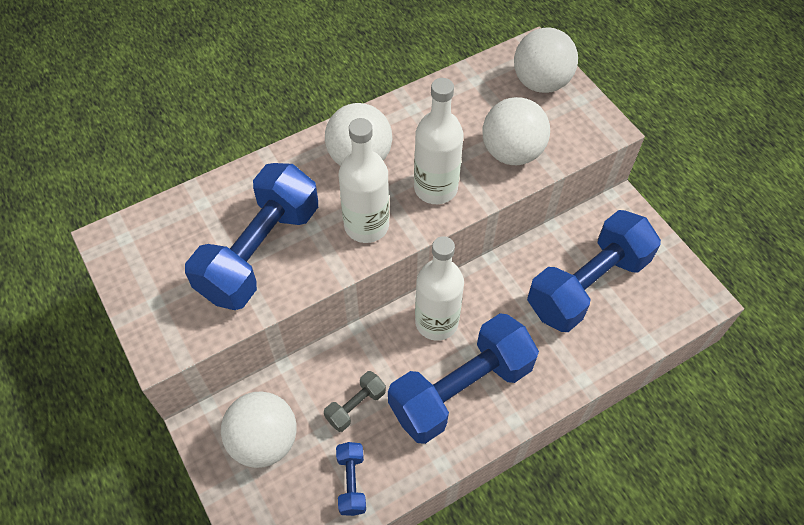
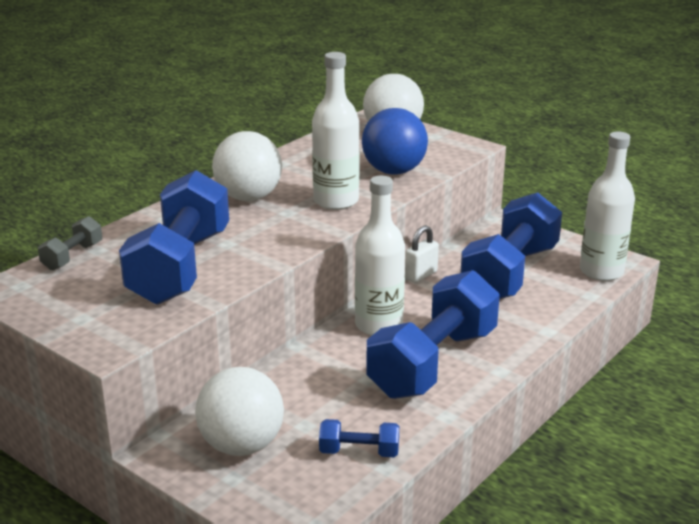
camera: 20 degrees left, 30 degrees down
grey dumbbell [324,371,386,432] -> grey dumbbell moved to [38,216,102,270]
blue dumbbell [336,442,366,516] -> blue dumbbell turned 60 degrees counterclockwise [319,419,399,457]
white bottle [339,118,389,243] -> white bottle moved to [580,132,635,281]
white ball [482,97,550,165] -> blue ball [362,108,428,175]
none -> white padlock [405,225,439,283]

